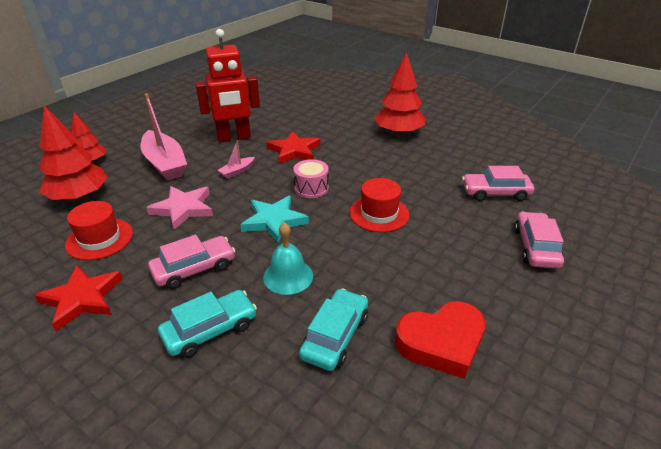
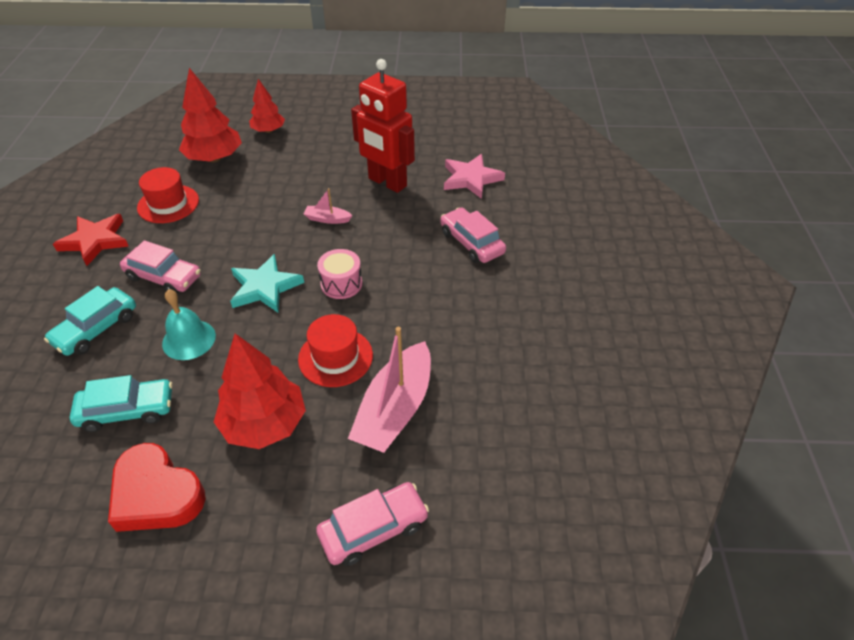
camera: 55 degrees right, 10 degrees up
pink boat [141,93,187,181] -> pink boat moved to [348,327,431,453]
pink star [146,186,213,230] -> pink star moved to [444,154,505,199]
turquoise car [158,290,257,358] -> turquoise car turned 105 degrees clockwise [44,286,136,356]
red star [266,131,321,164] -> none
red tree [374,52,425,136] -> red tree moved to [214,334,306,449]
pink car [462,166,534,201] -> pink car moved to [440,207,506,263]

